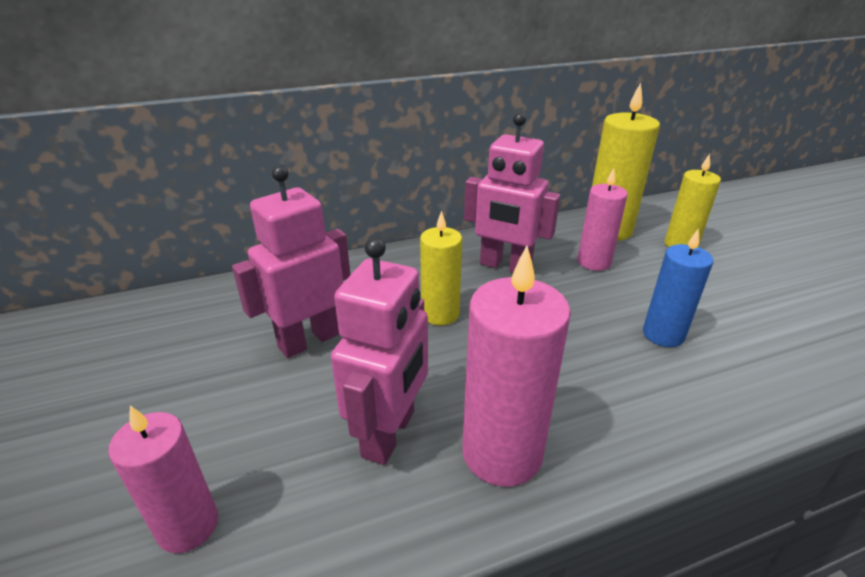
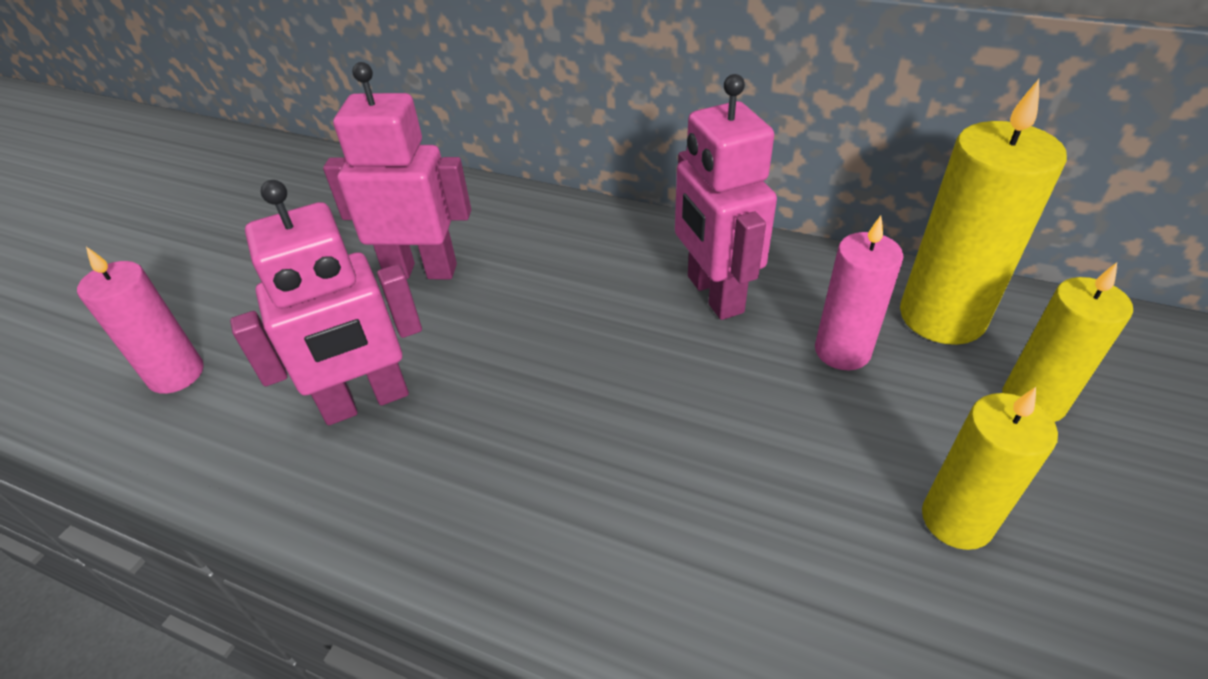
camera: 45 degrees right, 10 degrees up
yellow candle [420,211,462,325] -> yellow candle moved to [922,387,1058,550]
pink candle [462,246,571,487] -> none
blue candle [643,228,713,347] -> none

